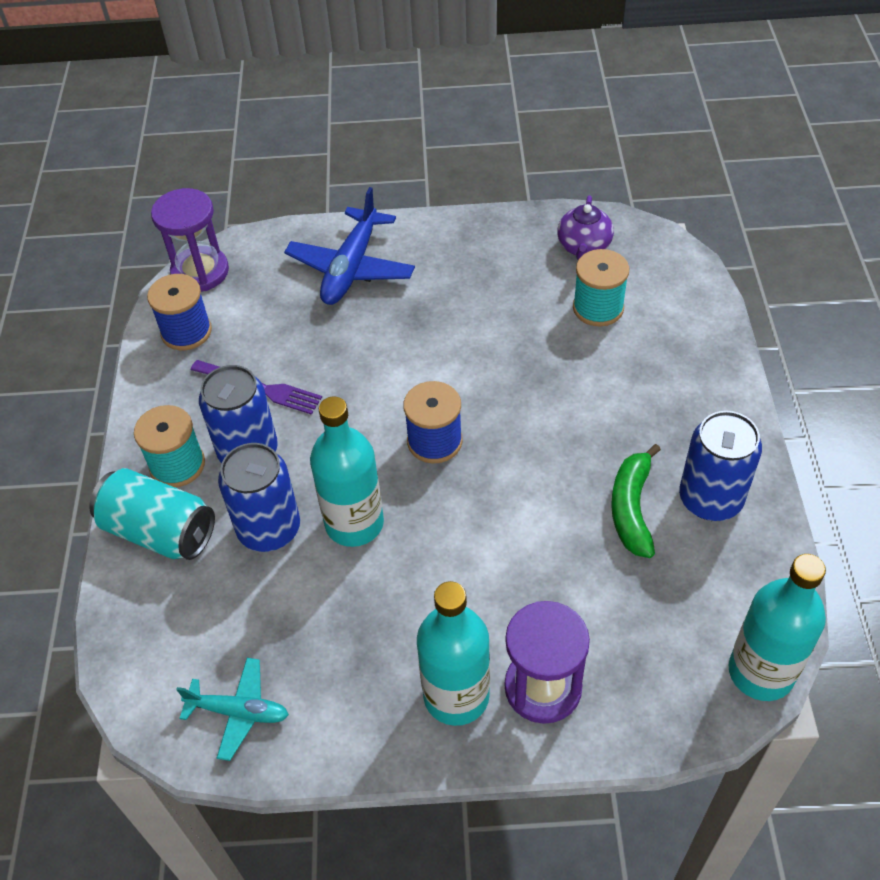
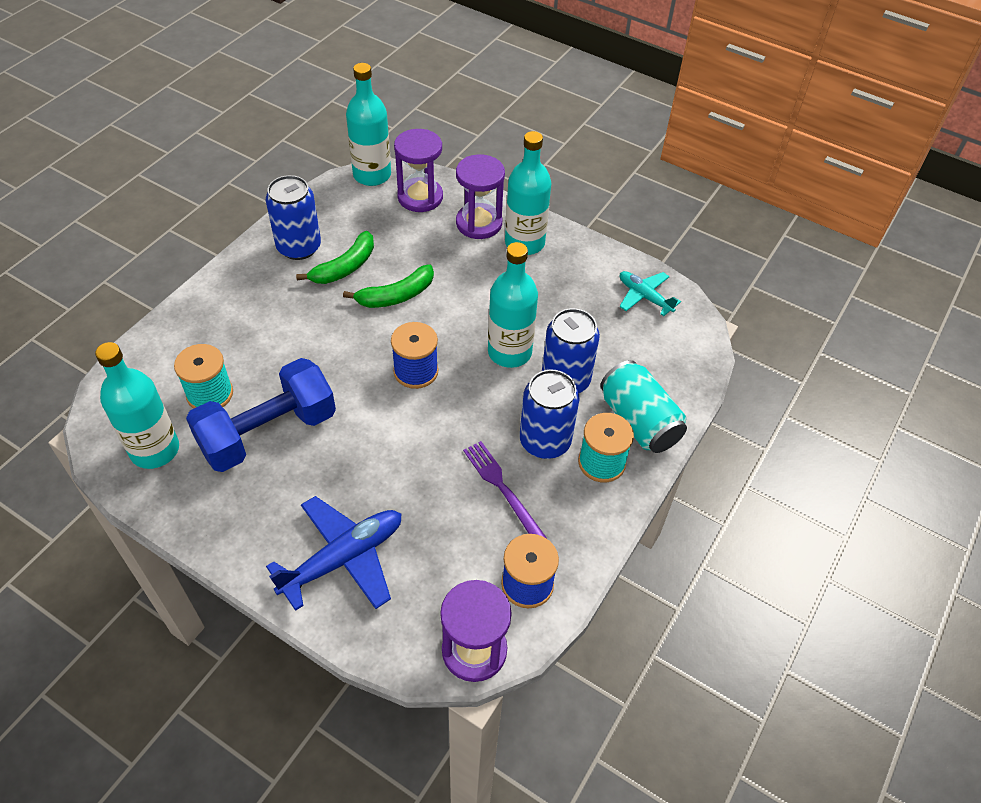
camera: 150 degrees left, 0 degrees up
purple teapot [557,195,614,260] -> turquoise bottle [95,342,179,469]
none -> blue dumbbell [186,358,336,472]
none -> green banana [343,264,434,308]
none -> purple hourglass [394,129,443,212]

